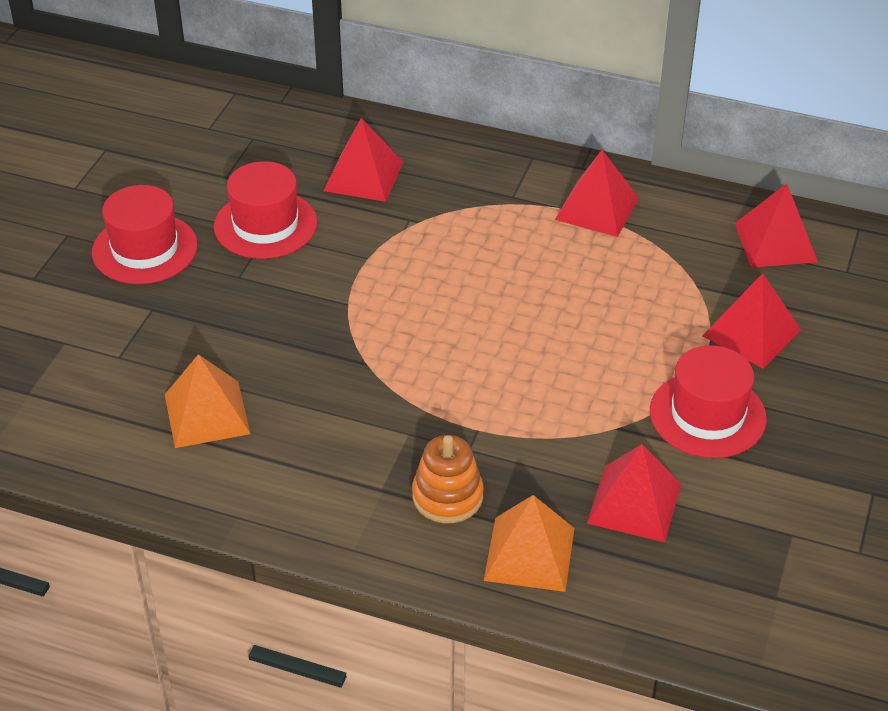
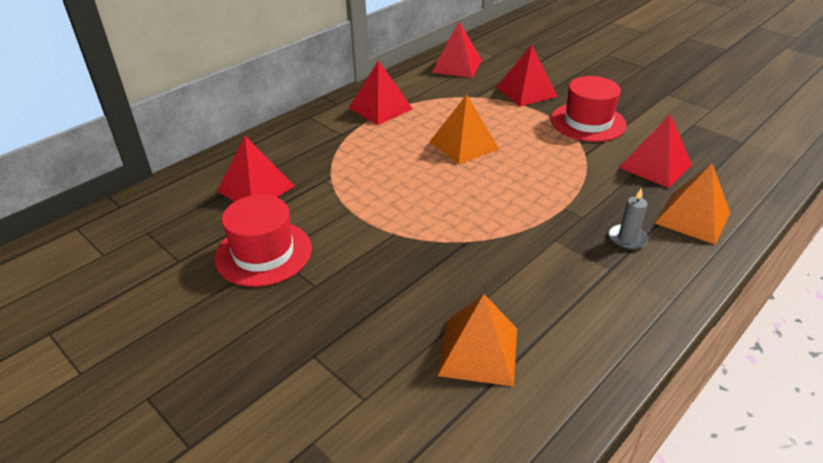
camera: 65 degrees left, 5 degrees down
red hat [92,185,198,284] -> none
orange stacking toy [412,435,484,523] -> grey candle [609,188,648,250]
none -> orange pyramid [430,95,499,165]

